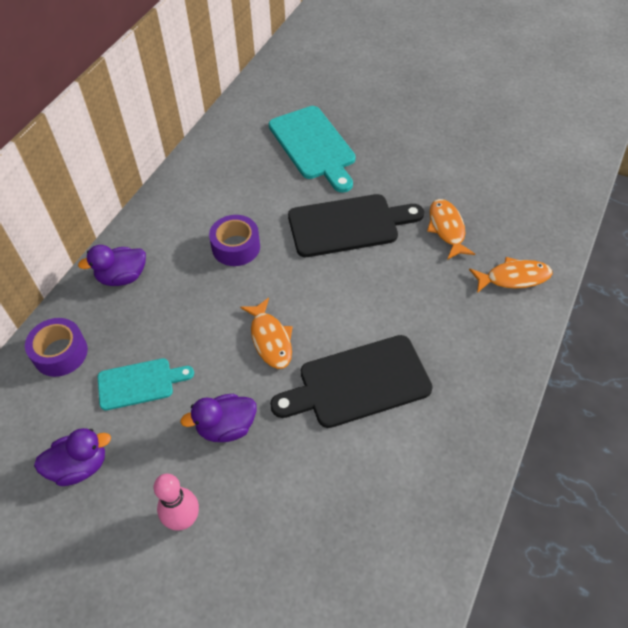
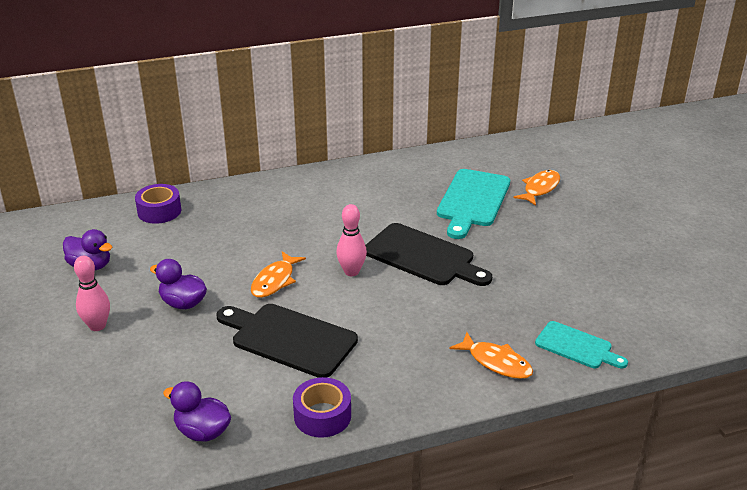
camera: 45 degrees right, 20 degrees down
purple duck [78,245,146,286] -> purple duck moved to [163,381,231,442]
turquoise cutting board [98,358,194,410] -> turquoise cutting board moved to [535,321,628,368]
purple tape [209,215,260,266] -> purple tape moved to [293,377,351,438]
orange fish [427,199,475,260] -> orange fish moved to [513,170,560,206]
none -> pink bowling pin [336,204,367,276]

